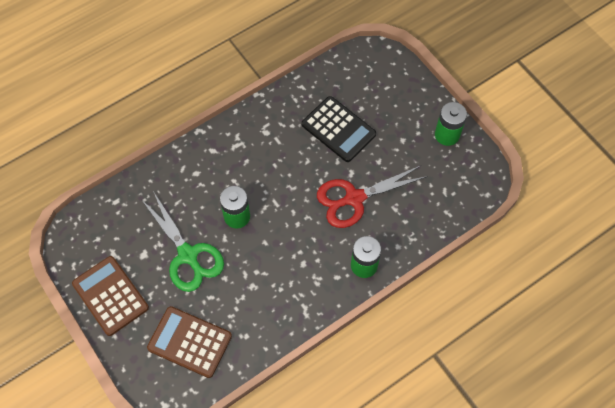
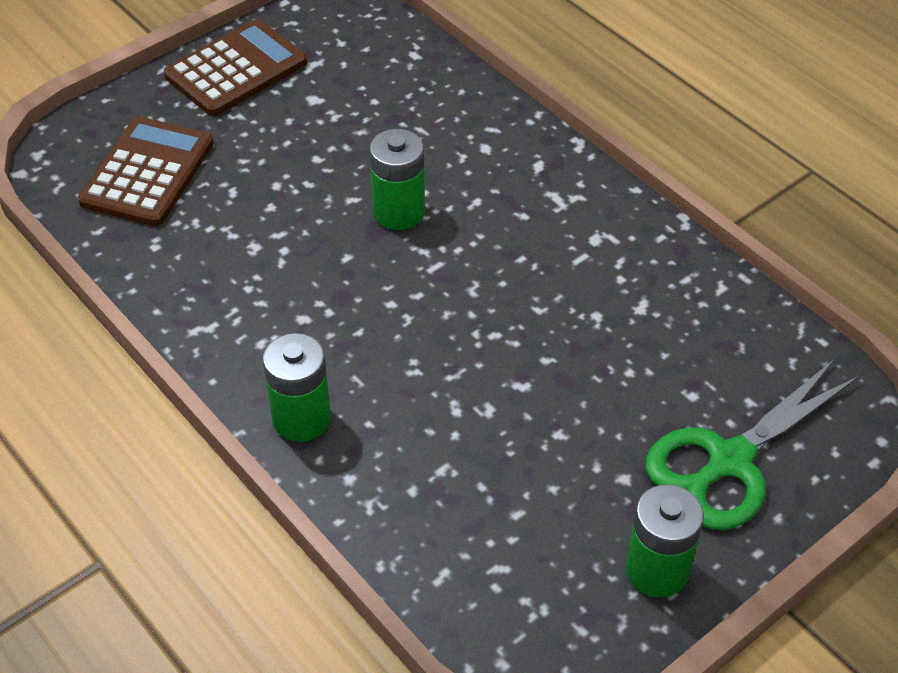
camera: 85 degrees right, 15 degrees down
green scissors [141,191,224,292] -> green scissors moved to [645,359,860,530]
black calculator [302,96,376,162] -> none
red scissors [317,166,428,228] -> none

